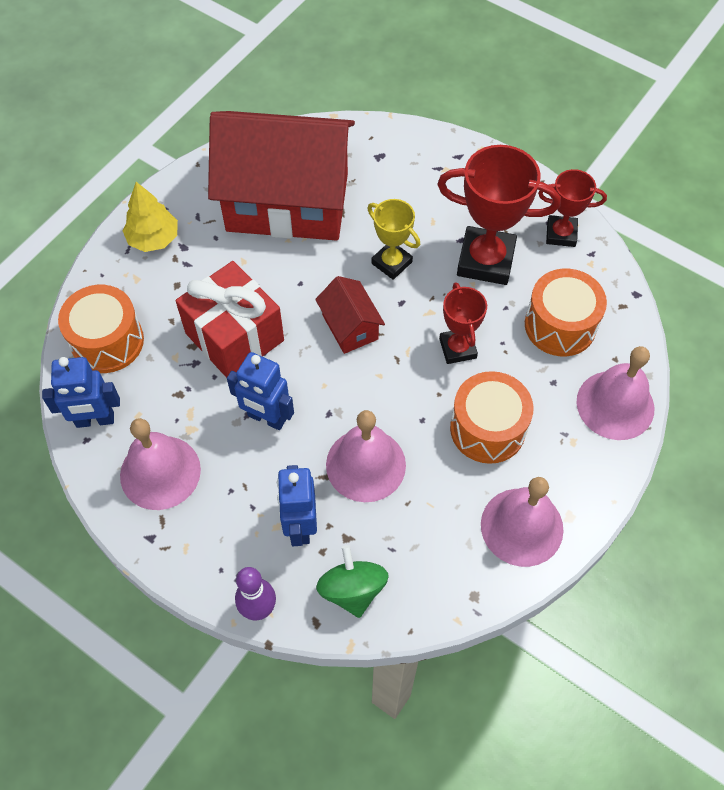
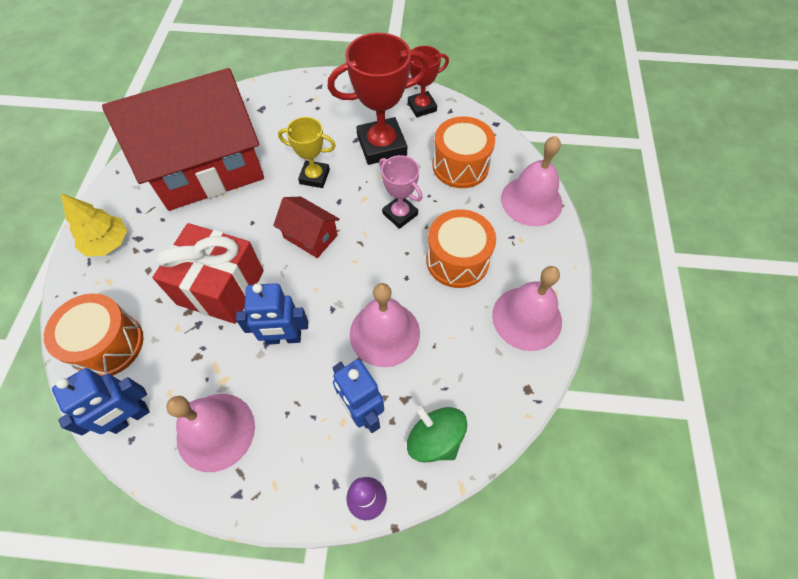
camera: 30 degrees left, 0 degrees up
red trophy [439,282,487,364] -> pink trophy [379,155,423,229]

